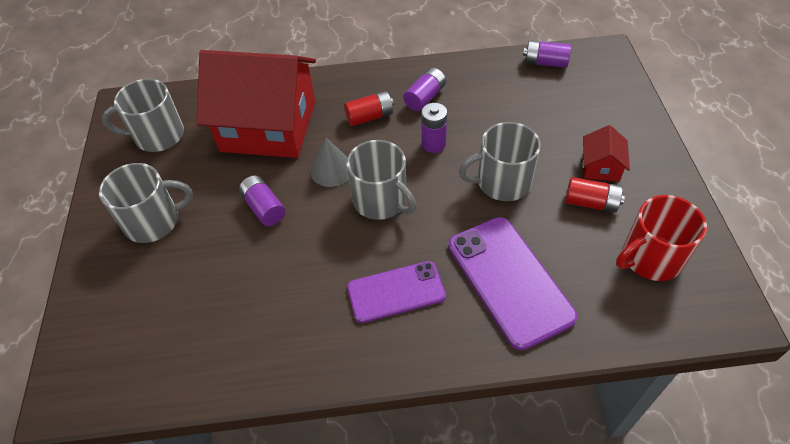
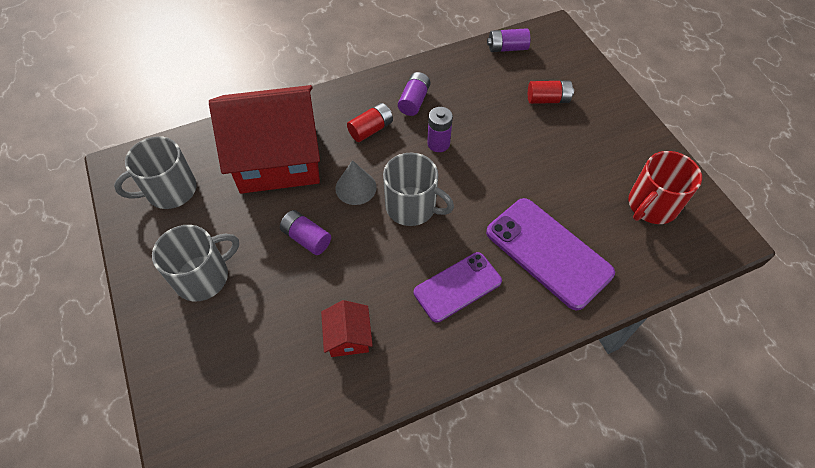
camera: 20 degrees left, 5 degrees up
grey mug [459,122,541,201] -> none
red battery [565,177,625,212] -> red battery moved to [528,80,574,104]
red house [583,125,630,182] -> red house moved to [321,300,373,357]

